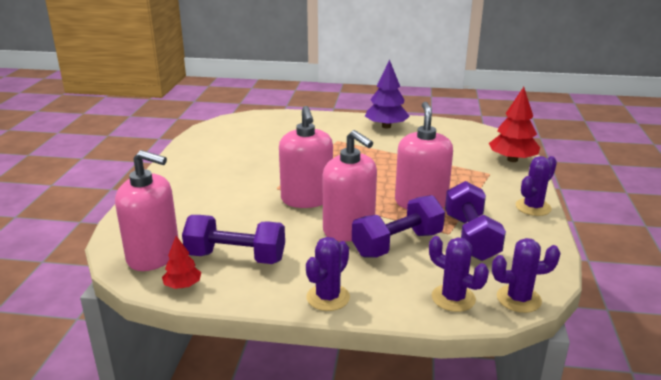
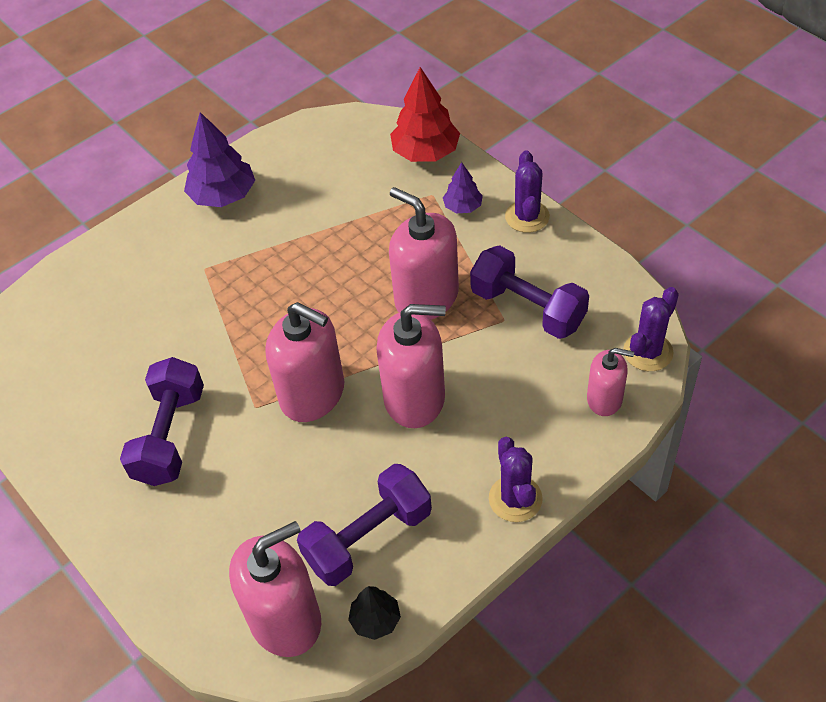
camera: 45 degrees left, 25 degrees up
red tree [162,236,201,289] -> black tree [348,586,401,640]
purple dumbbell [352,195,445,258] -> purple dumbbell moved to [120,357,204,486]
purple cactus [429,236,489,312] -> pink soap dispenser [587,348,634,416]
none -> purple tree [443,162,483,213]

